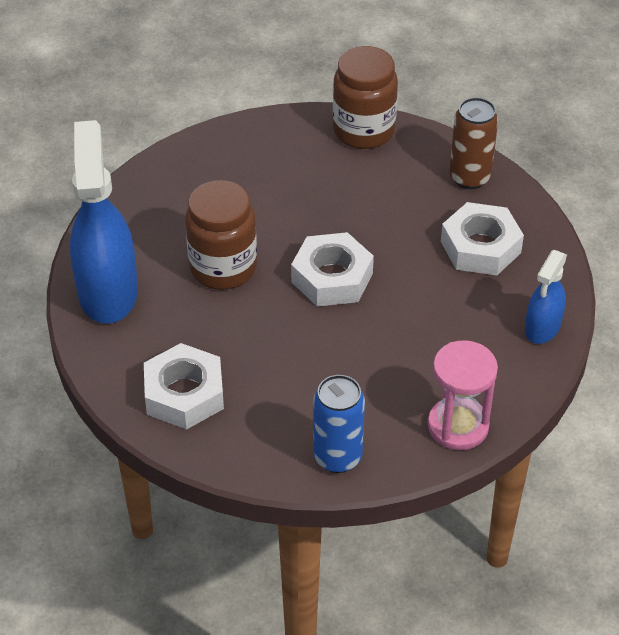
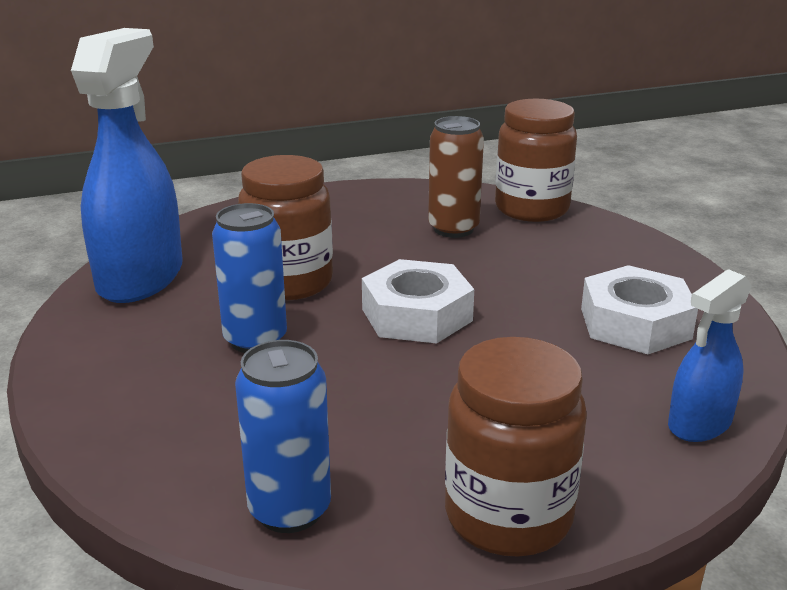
camera: 20 degrees right, 20 degrees down
white nut [144,343,224,430] -> none
pink hourglass [428,340,498,450] -> brown jar [445,337,587,556]
brown can [450,97,498,189] -> brown can moved to [428,116,484,238]
none -> blue can [212,203,287,353]

